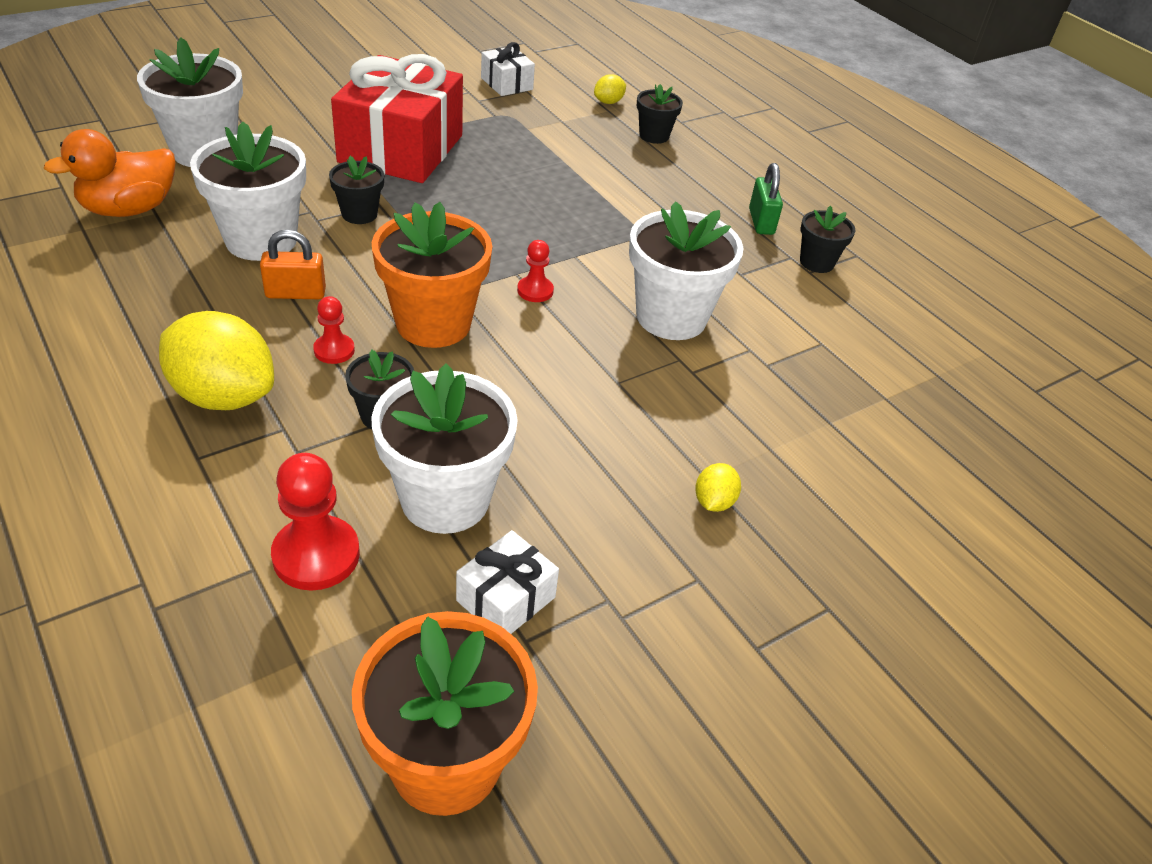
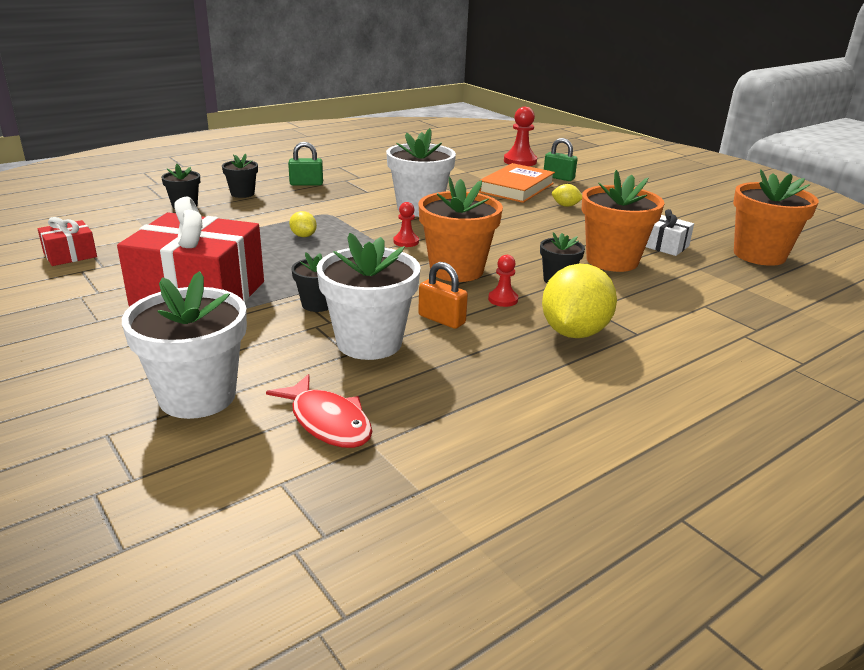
camera: 90 degrees left, 15 degrees down
orange duck [44,129,175,217] -> red fish [266,374,373,448]
orange padlock [260,230,326,299] -> orange padlock turned 45 degrees counterclockwise [418,262,468,329]
red pawn [271,453,360,591] -> red pawn moved to [504,107,537,166]
white flower pot [371,364,518,534] -> orange flower pot [581,170,665,272]
white gift [481,42,535,96] -> red gift [38,217,97,266]
yellow lemon [594,74,626,104] -> yellow lemon moved to [289,211,317,237]
black flower pot [800,206,855,273] -> black flower pot moved to [222,154,258,198]
none -> orange book [479,163,555,203]
none -> green padlock [544,138,578,181]

